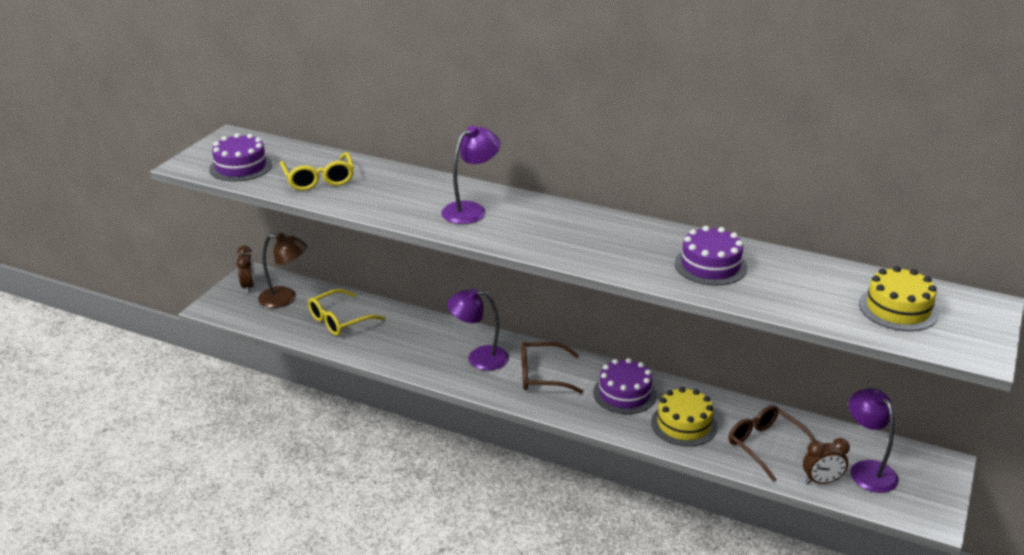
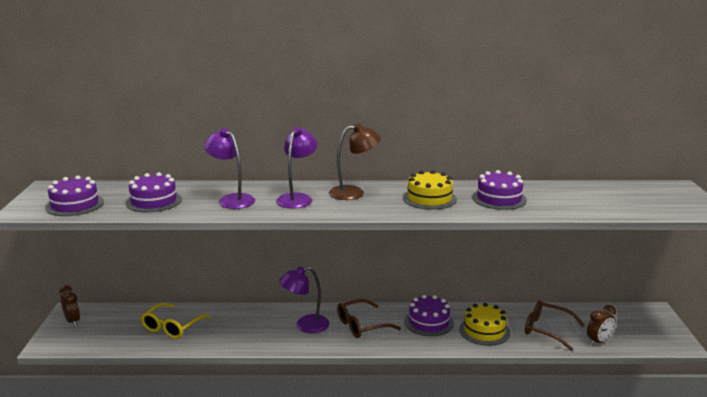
camera: 25 degrees left, 10 degrees down
brown lamp [258,233,307,308] -> brown lamp moved to [329,123,381,200]
yellow glasses [280,152,354,191] -> purple cake [126,172,182,212]
purple lamp [849,388,899,493] -> purple lamp moved to [204,128,255,209]
yellow cake [859,266,939,331] -> yellow cake moved to [403,170,457,210]

